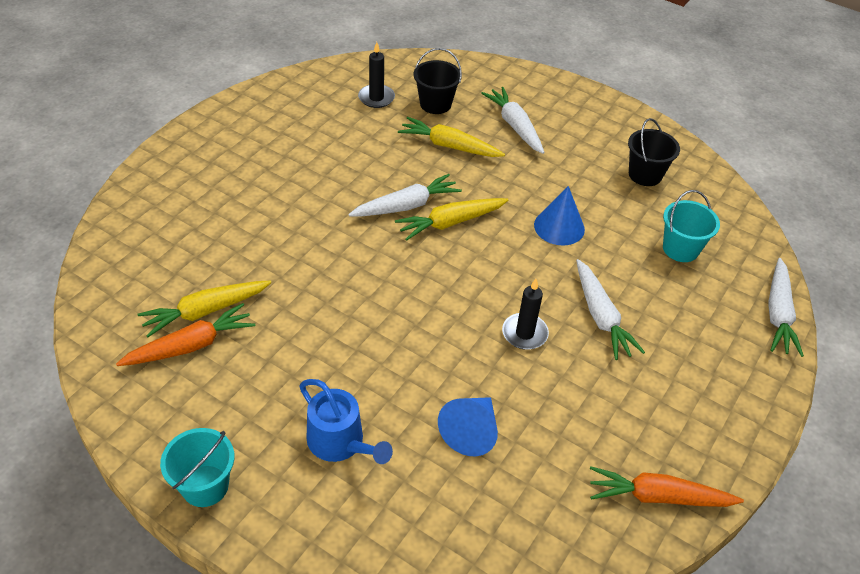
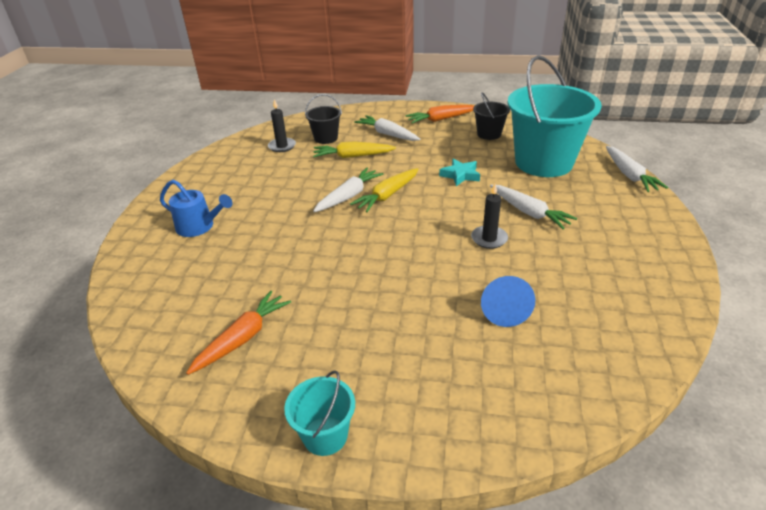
camera: 20 degrees left, 10 degrees down
yellow carrot [138,281,271,337] -> none
blue watering can [300,379,393,464] -> blue watering can moved to [160,180,233,237]
blue cone [534,186,585,246] -> turquoise star [439,159,480,186]
orange carrot [590,466,744,507] -> orange carrot moved to [406,105,474,124]
turquoise bucket [663,190,720,262] -> turquoise bucket [507,55,602,177], size x2.18

